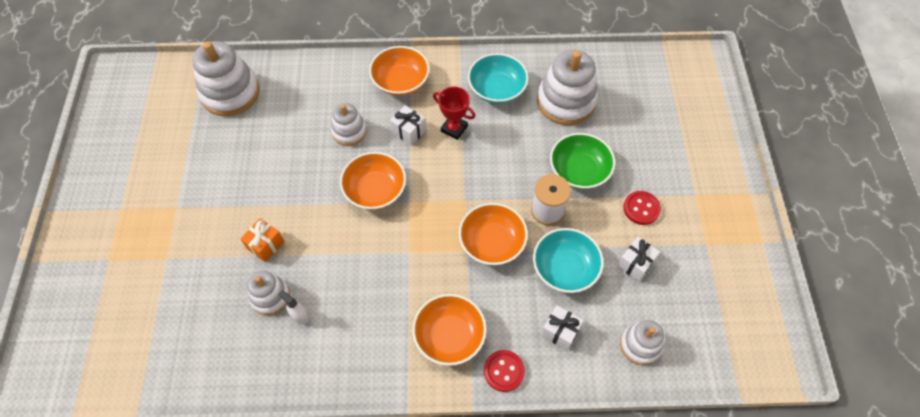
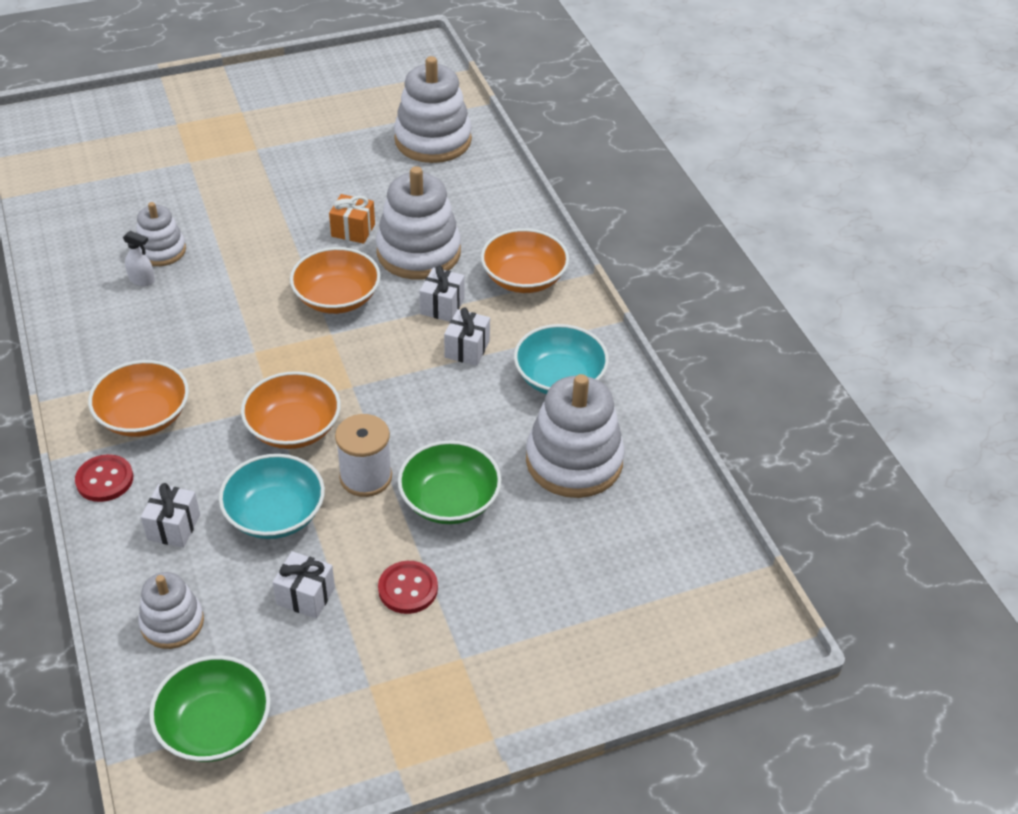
camera: 70 degrees right, 15 degrees down
orange gift [240,218,285,262] -> orange gift moved to [329,194,375,244]
white spray bottle [278,290,309,325] -> white spray bottle turned 90 degrees clockwise [123,231,155,286]
white stacking toy [331,103,367,146] -> white stacking toy [376,166,461,280], size x1.74
red trophy [433,87,475,140] -> white gift [444,307,490,366]
none -> green bowl [149,655,271,762]

